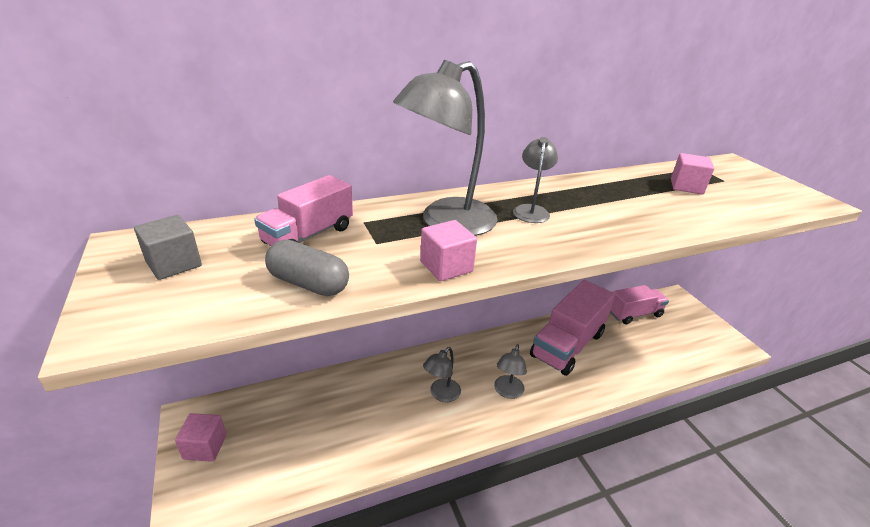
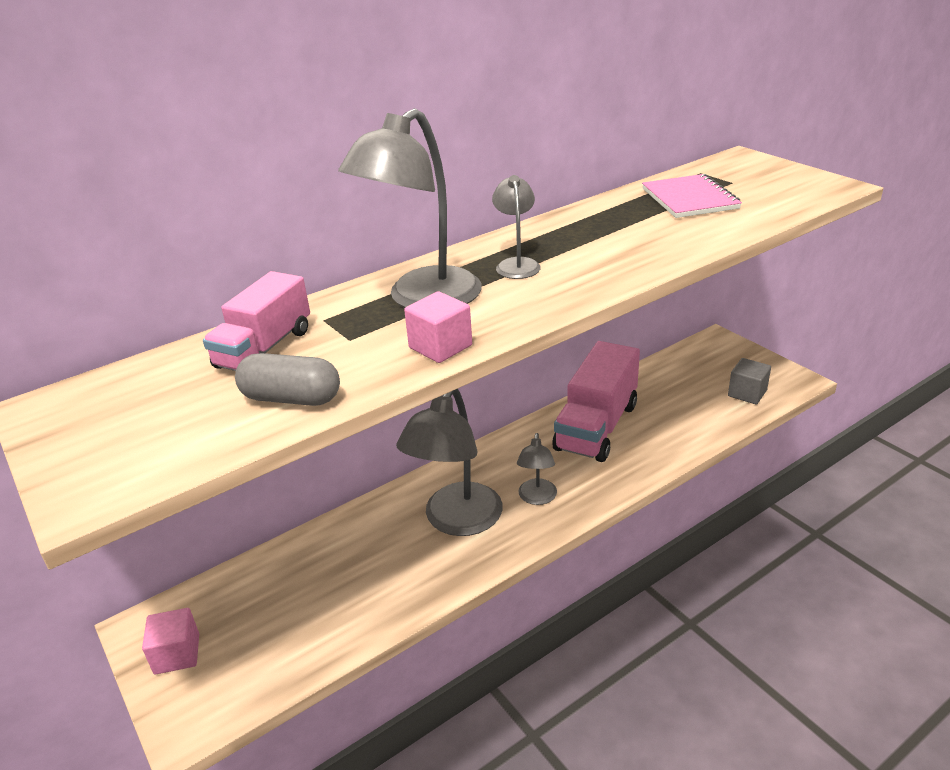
camera: 10 degrees left, 0 degrees up
grey cube [134,215,202,280] -> grey cube moved to [728,358,771,405]
grey lamp [423,347,461,402] -> grey lamp [396,389,503,536], size x1.97
pink truck [610,285,669,324] -> none
pink cube [671,153,714,195] -> pink notebook [642,174,742,218]

